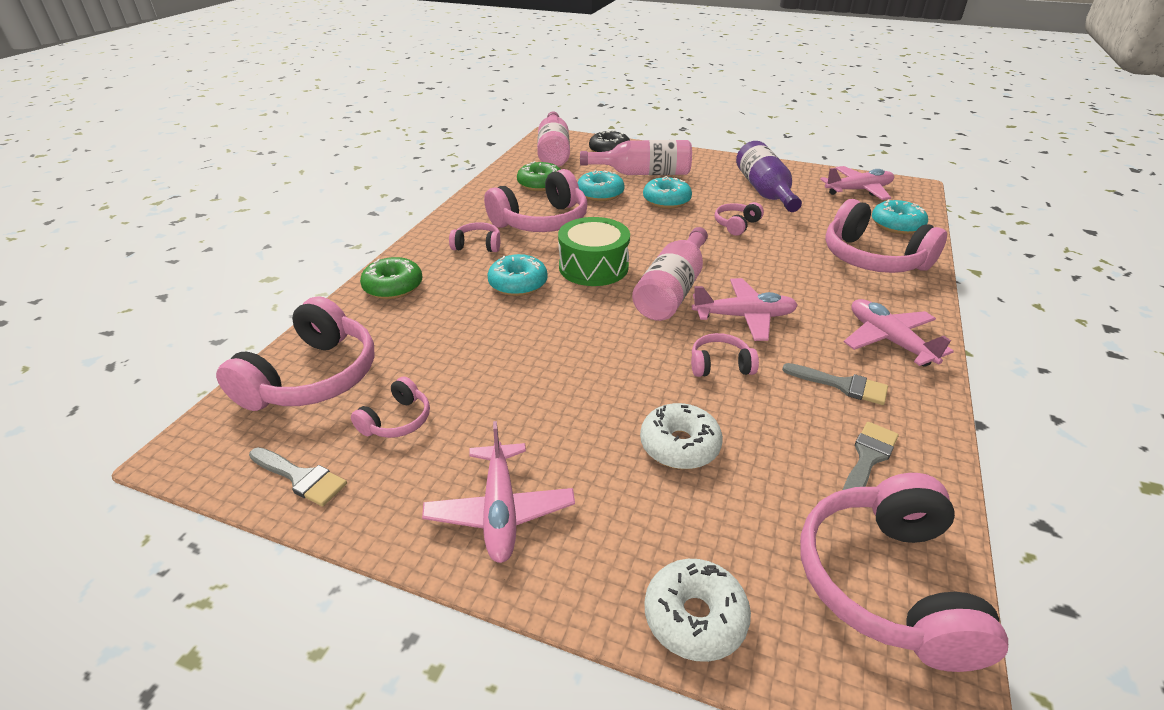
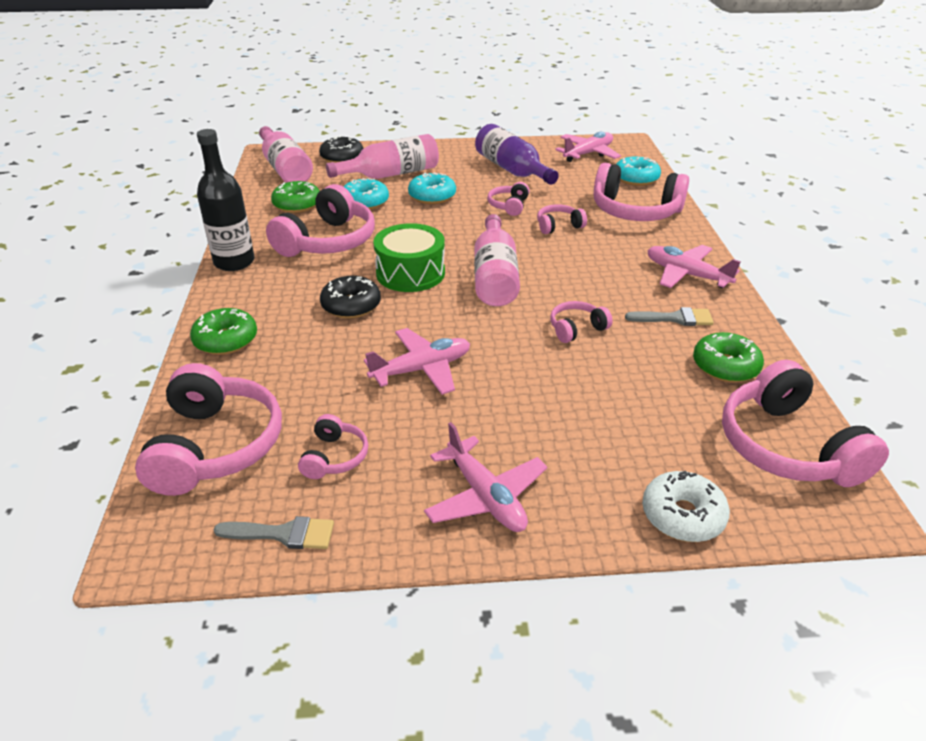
camera: 25 degrees left, 0 degrees up
pink headphones [449,222,500,252] -> pink headphones moved to [537,204,587,234]
turquoise donut [488,254,548,296] -> black donut [320,276,381,319]
white donut [640,403,723,469] -> none
pink plane [692,278,798,341] -> pink plane moved to [364,328,470,395]
grey brush [843,422,899,490] -> green donut [693,332,764,383]
none -> black bottle [197,129,255,271]

